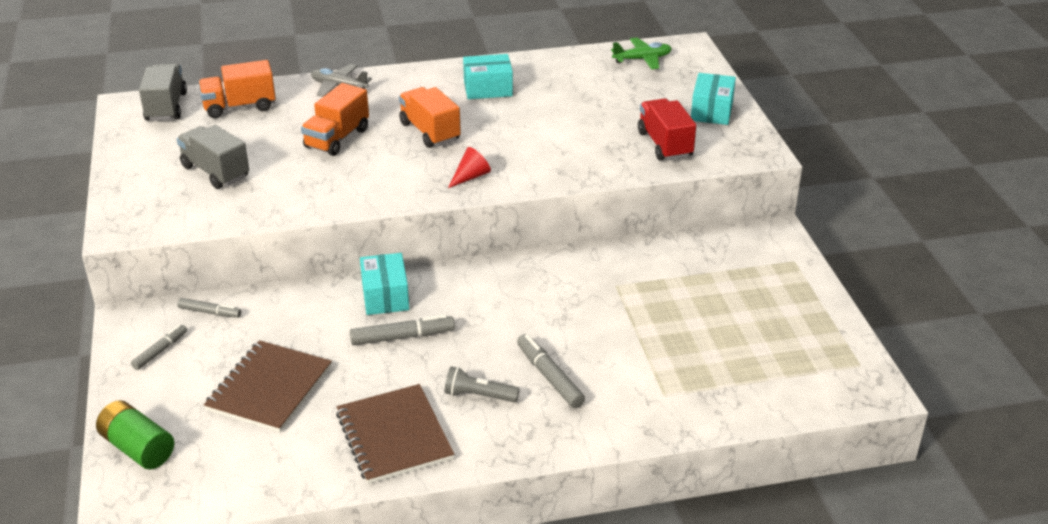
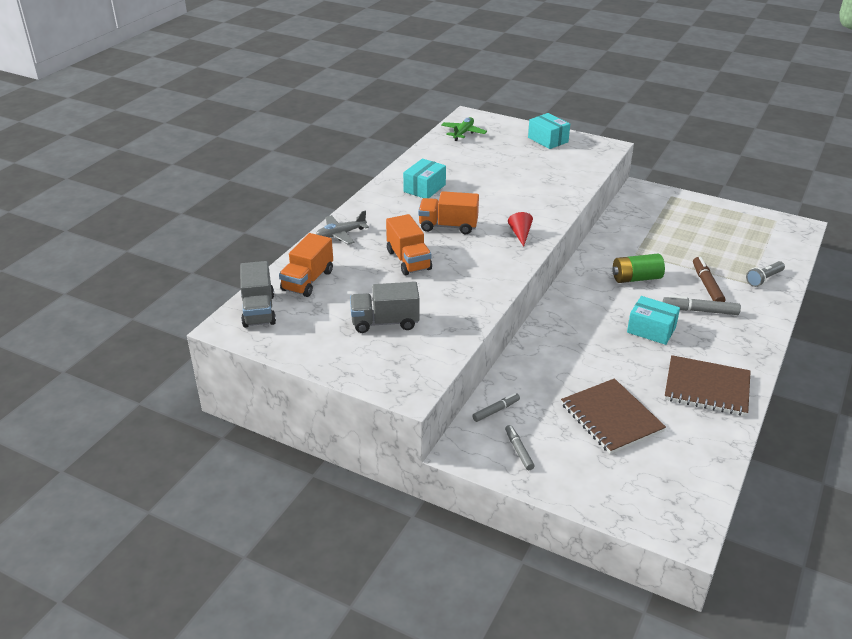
camera: 50 degrees left, 0 degrees up
green battery [96,400,174,470] -> green battery moved to [612,254,665,283]
grey truck [139,64,187,121] -> grey truck turned 135 degrees counterclockwise [240,261,276,328]
grey marker [350,314,455,345] -> none
turquoise box [360,253,409,315] -> turquoise box moved to [627,296,680,345]
grey flashlight [445,366,520,403] -> grey flashlight moved to [746,261,785,287]
red truck [638,98,696,161] -> none
none -> brown marker [693,257,726,302]

